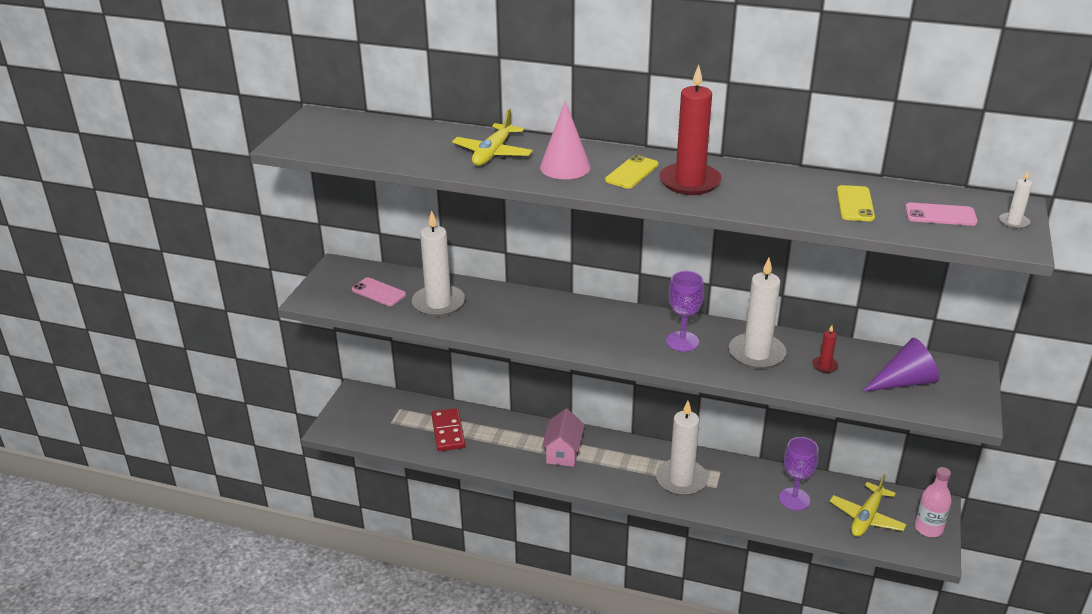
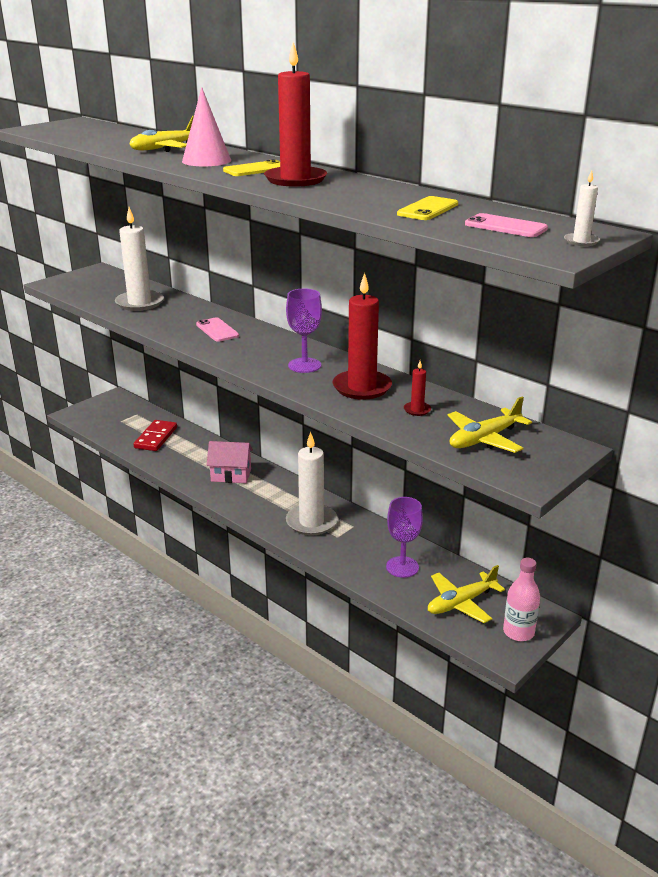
camera: 25 degrees right, 5 degrees down
pink phone [352,277,406,306] -> pink phone moved to [196,317,239,342]
pink house [542,409,585,467] -> pink house turned 60 degrees clockwise [207,441,253,483]
white candle [729,258,786,369] -> red candle [333,273,392,400]
purple cone [862,338,939,392] -> yellow plane [448,396,532,453]

